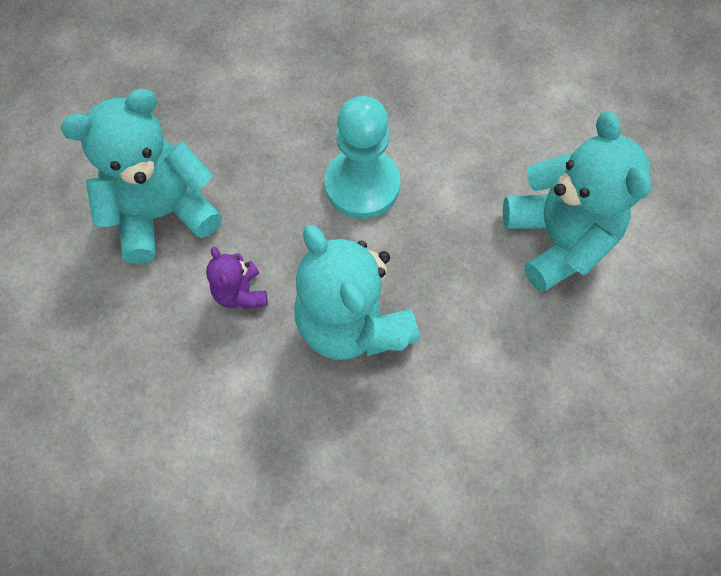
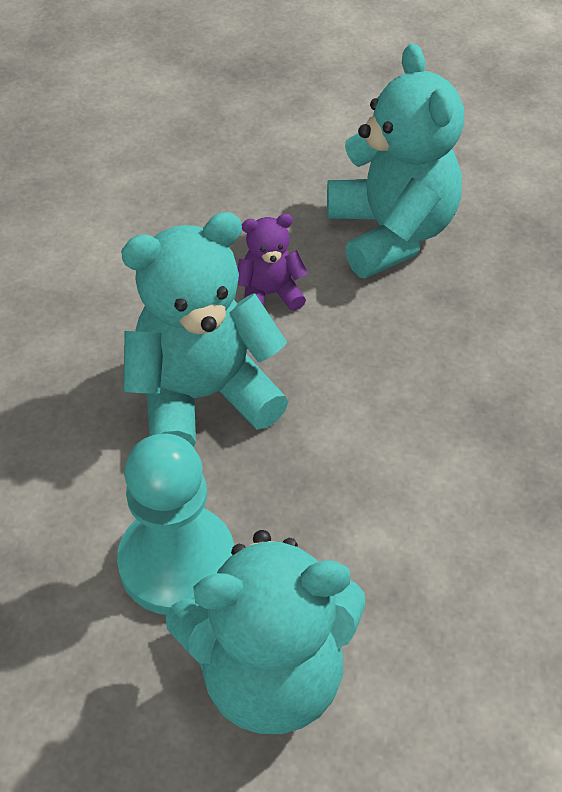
camera: 100 degrees right, 15 degrees down
turquoise pawn [325,96,400,219] -> turquoise pawn moved to [117,434,235,615]

